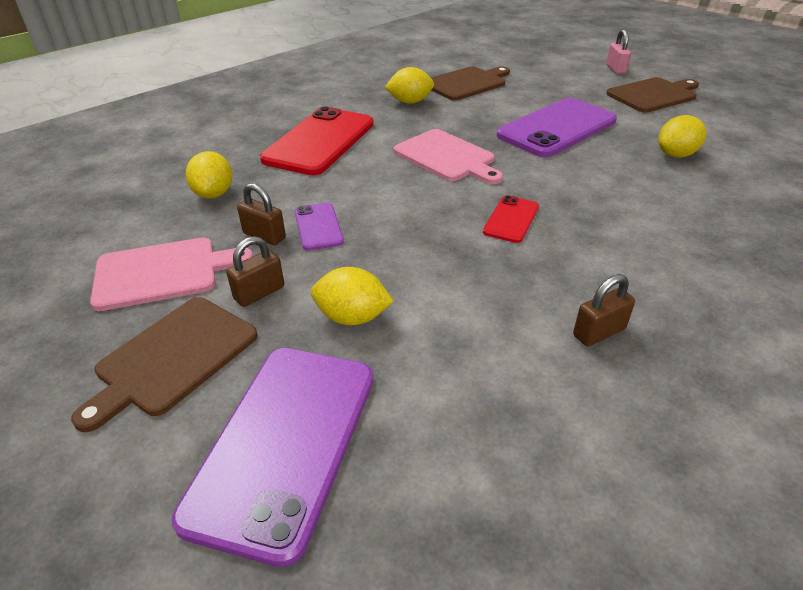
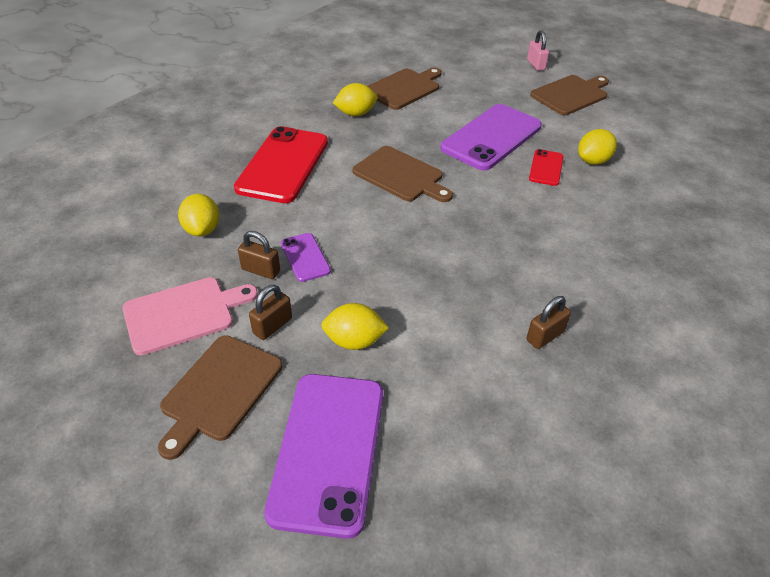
camera: 10 degrees left, 5 degrees up
pink cutting board [394,129,503,184] -> brown cutting board [353,146,453,202]
red phone [483,195,539,243] -> red phone moved to [529,149,564,186]

